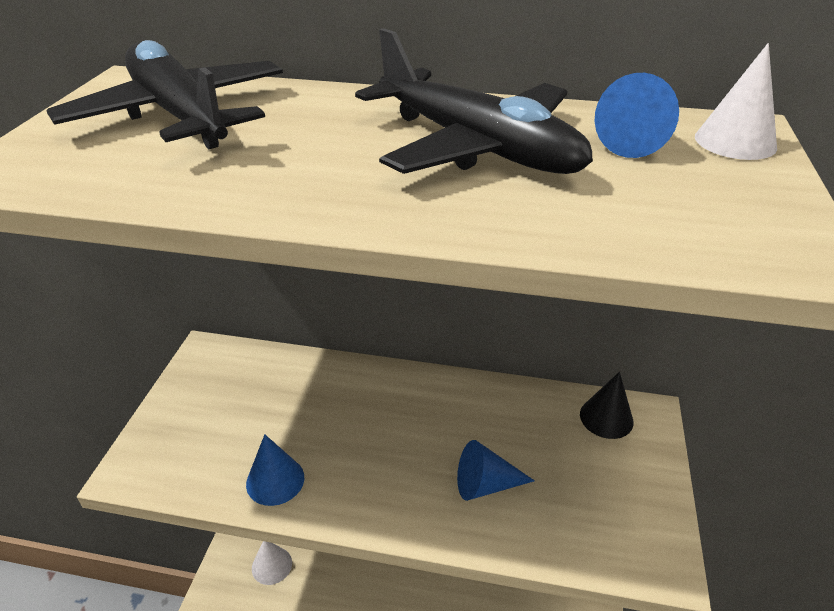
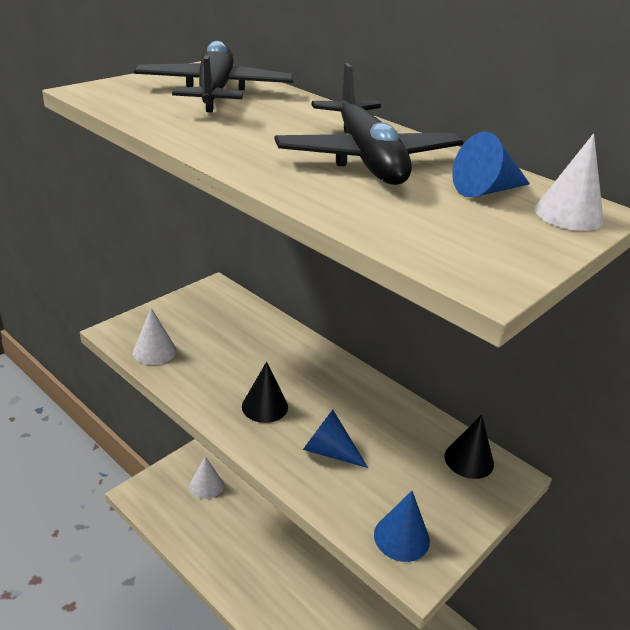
camera: 30 degrees right, 5 degrees down
blue cone [246,434,304,506] -> blue cone moved to [374,491,430,562]
none -> white cone [133,308,176,365]
none -> black cone [242,362,288,423]

